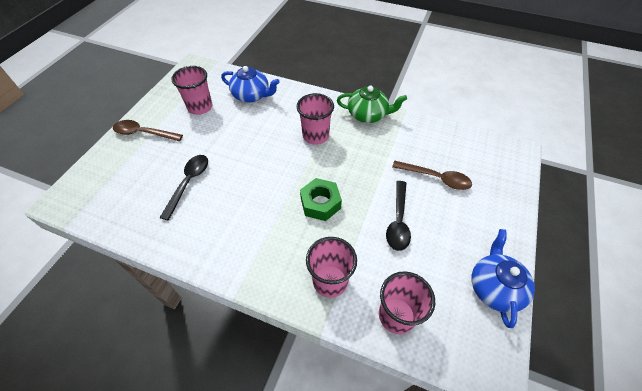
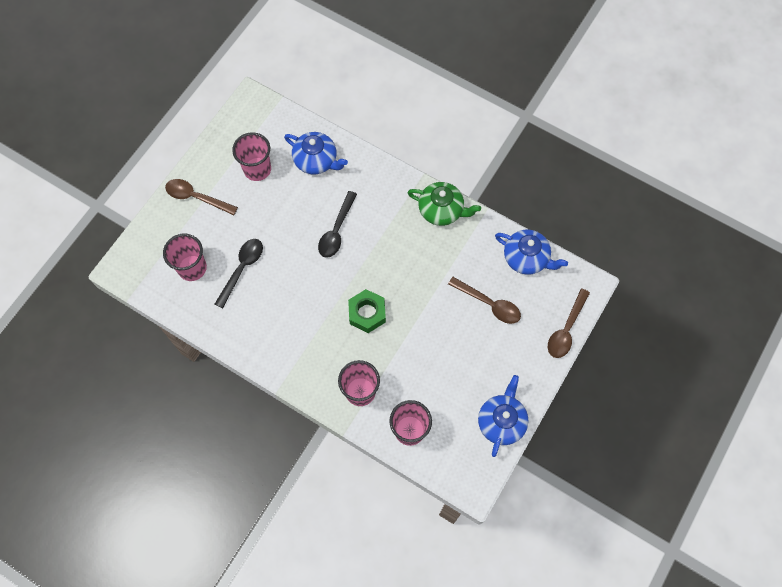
camera: 10 degrees right, 15 degrees up
pink cup [297,93,334,145] -> pink cup moved to [163,234,207,281]
black spoon [386,181,411,251] -> black spoon moved to [318,191,357,258]
none -> blue teapot [495,229,568,275]
none -> brown spoon [548,288,590,358]

